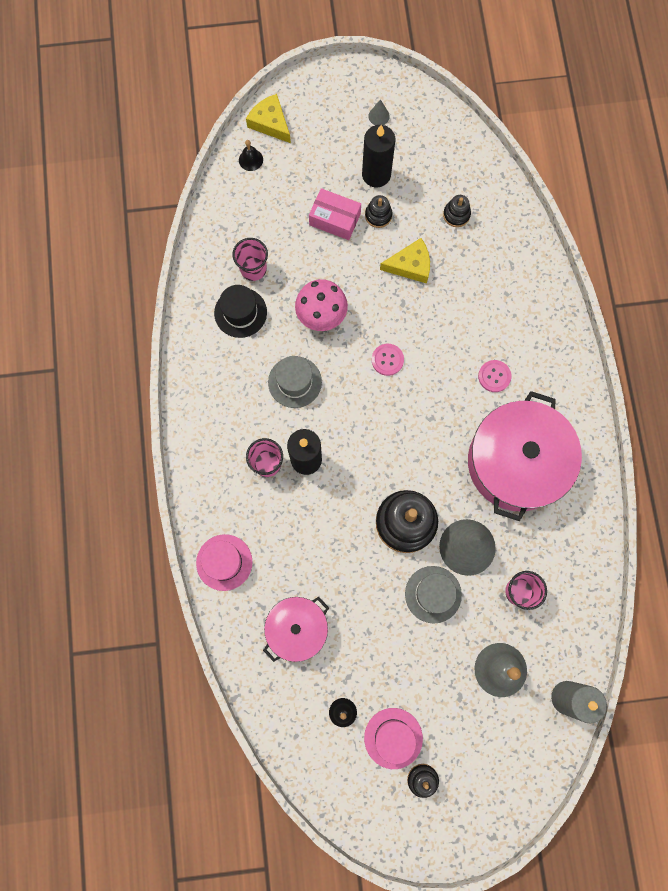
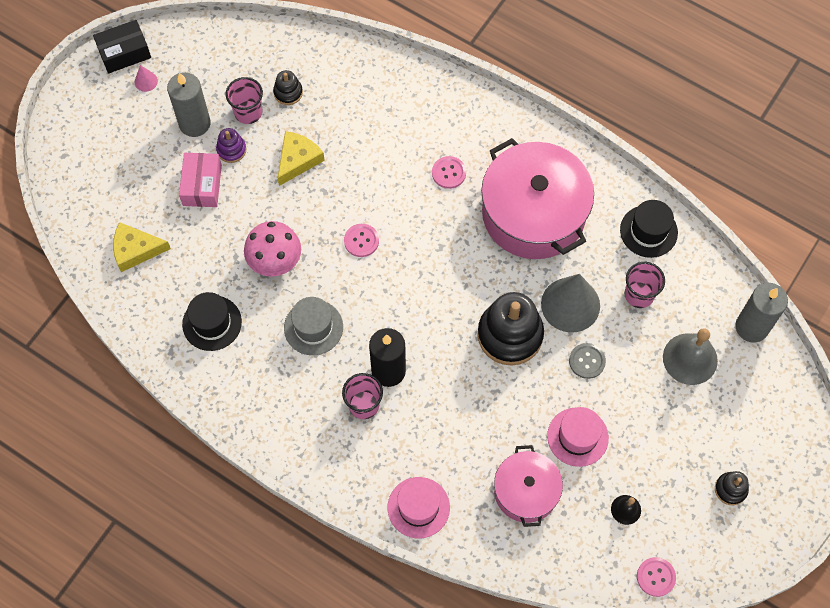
camera: 50 degrees left, 10 degrees down
pink cup [232,238,268,281] -> pink cup moved to [226,77,263,124]
black bell [239,140,263,171] -> none
yellow cheese [246,94,291,143] -> yellow cheese moved to [113,222,171,272]
pink box [309,188,361,240] -> pink box turned 60 degrees counterclockwise [179,153,222,207]
black candle [362,125,395,187] -> grey candle [167,72,211,137]
pink hat [364,708,423,769] -> pink hat moved to [547,407,609,467]
black stacking toy [365,195,392,228] -> purple stacking toy [216,128,246,163]
grey cone [368,99,390,125] -> pink cone [134,65,158,92]
grey hat [405,566,462,623] -> grey button [569,343,606,379]
none -> black box [93,20,151,74]
none -> black hat [620,200,678,258]
none -> pink button [637,557,676,597]

